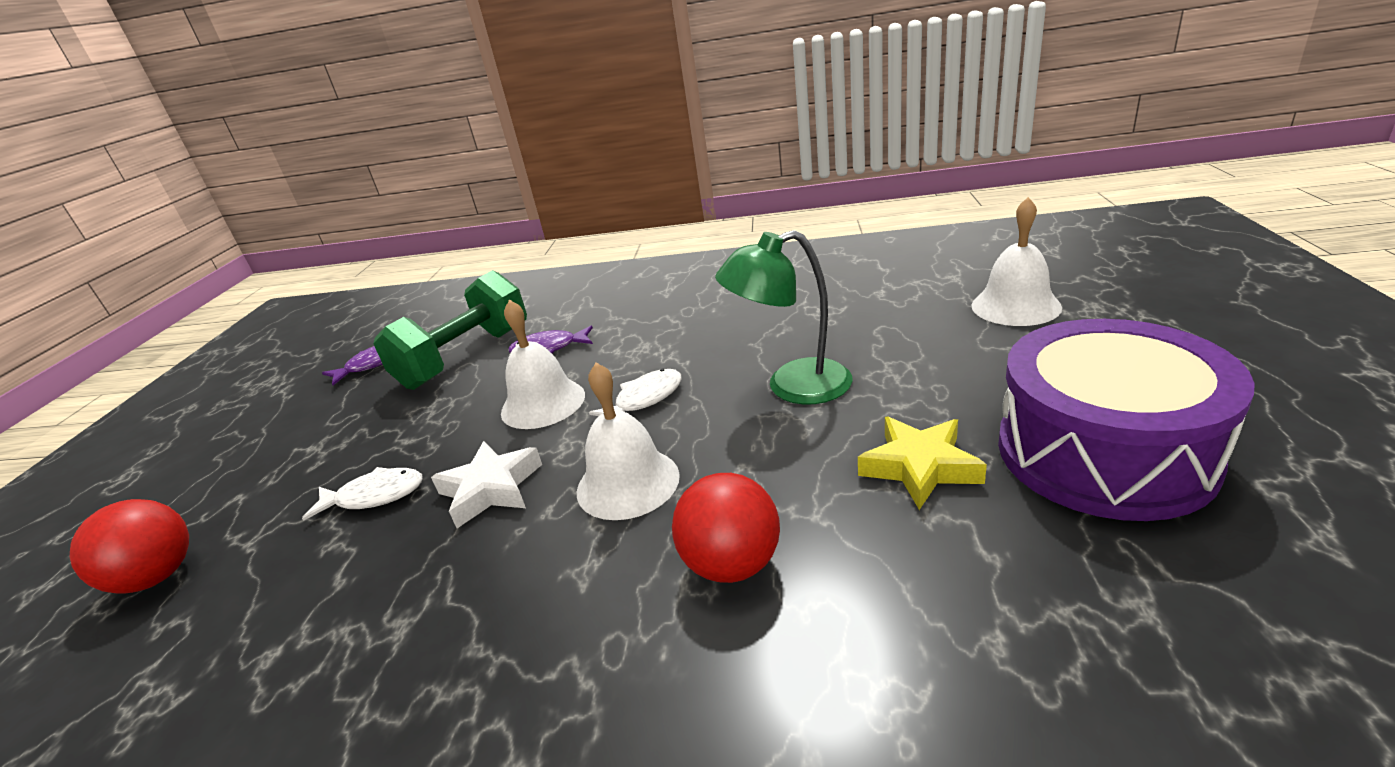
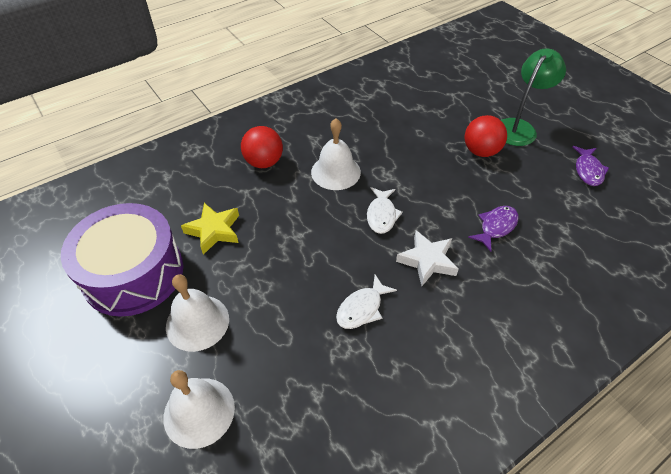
camera: 135 degrees right, 20 degrees up
red ball [70,499,189,594] -> red ball moved to [465,115,507,157]
white fish [302,467,423,521] -> white fish moved to [336,275,397,329]
green dumbbell [373,270,527,390] -> none
white star [431,441,542,528] -> white star moved to [396,230,459,286]
white bell [501,300,585,429] -> white bell moved to [166,274,229,352]
green lamp [715,230,852,405] -> green lamp moved to [501,48,566,146]

